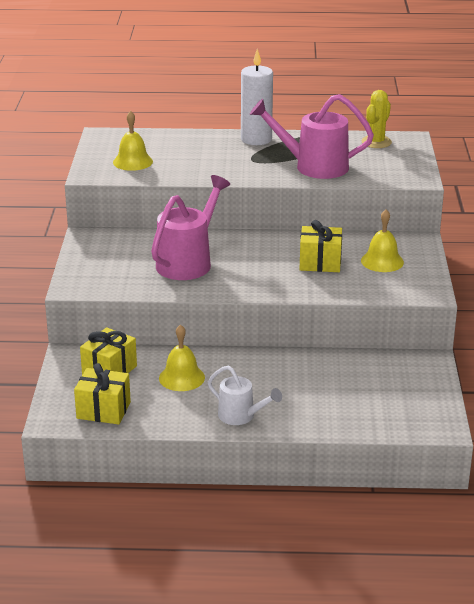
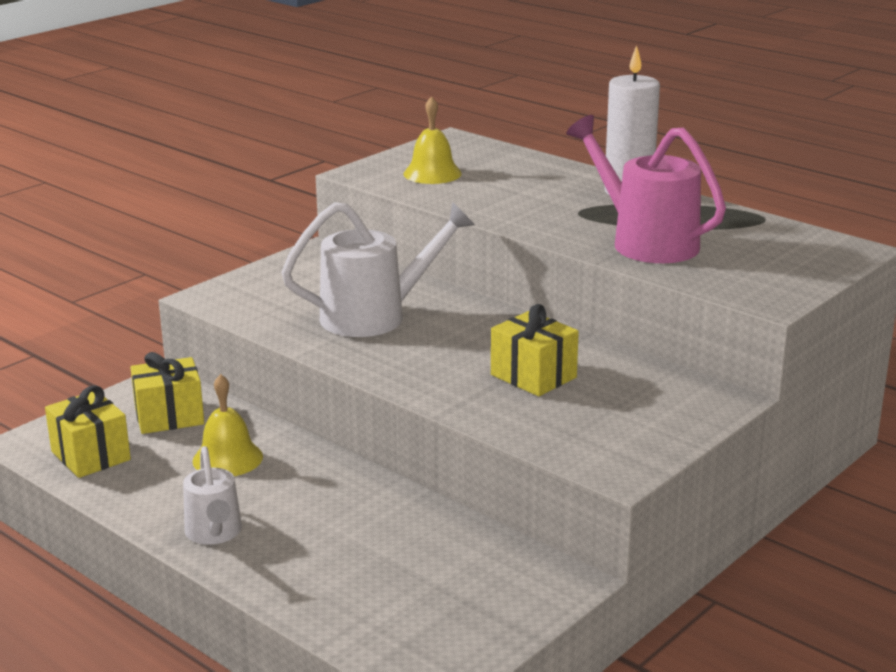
camera: 40 degrees right, 5 degrees down
pink watering can [151,175,230,280] -> white watering can [281,201,475,337]
yellow cactus [361,90,392,148] -> none
yellow bell [361,210,404,272] -> none

